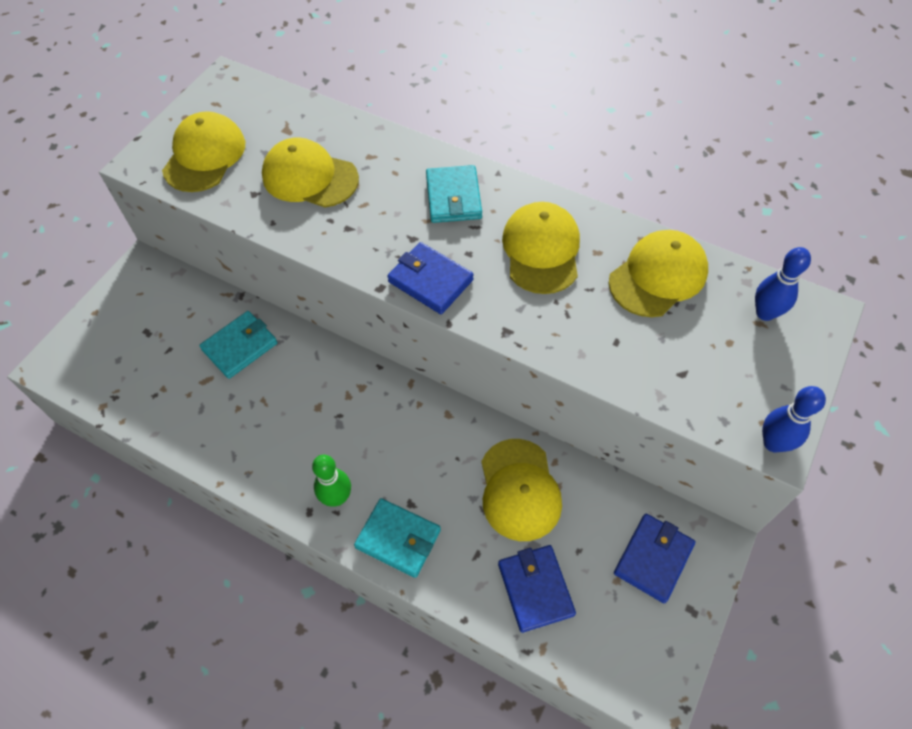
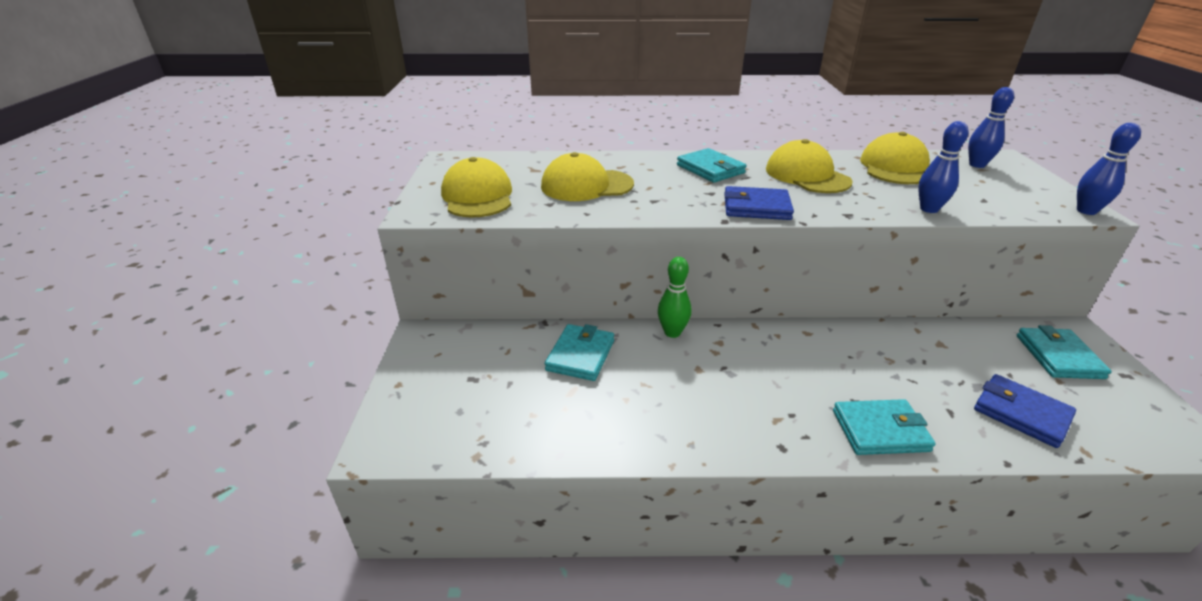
camera: 30 degrees left, 25 degrees down
green bowling pin [312,455,351,507] -> green bowling pin moved to [658,257,691,338]
yellow cap [481,439,562,541] -> none
blue wallet [614,514,695,603] -> turquoise wallet [1017,325,1112,379]
none -> blue bowling pin [918,121,968,213]

